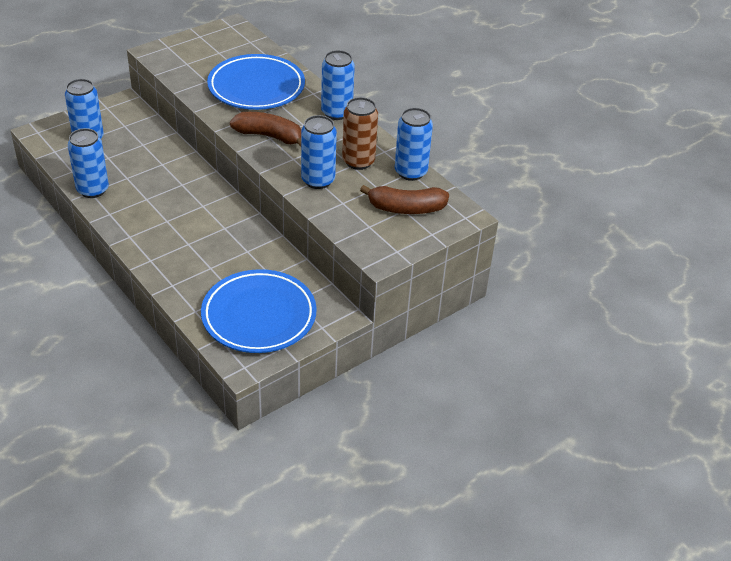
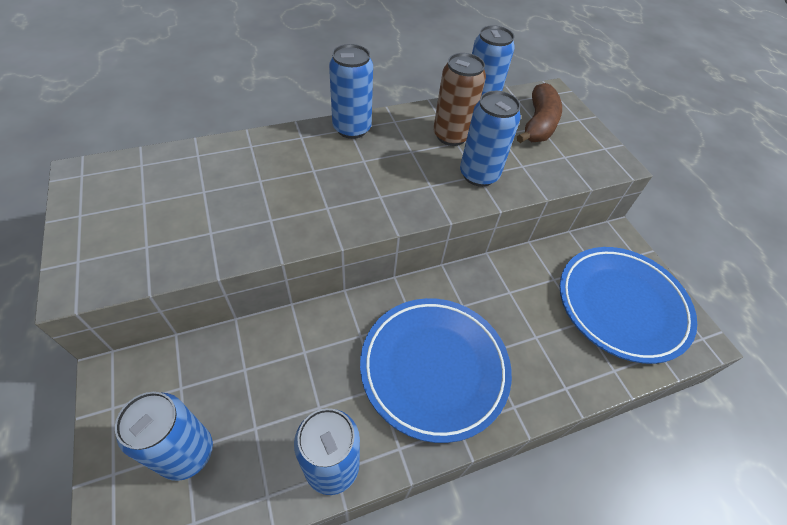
camera: 75 degrees left, 10 degrees up
blue plate [207,54,305,110] -> blue plate moved to [360,298,512,443]
brown banana [230,112,301,147] -> none

